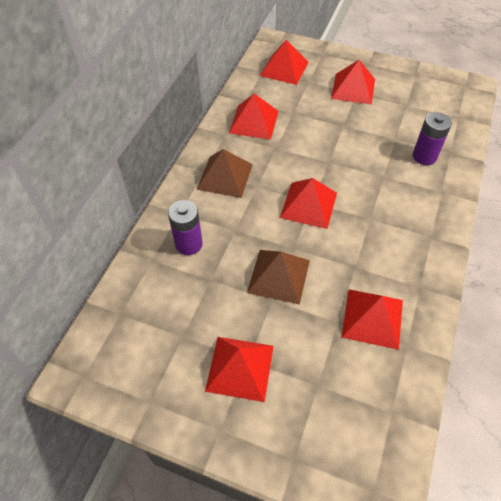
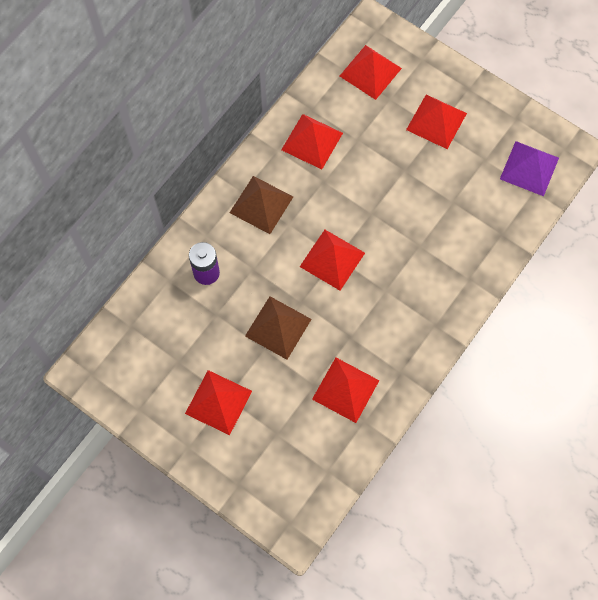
camera: 15 degrees right, 15 degrees up
purple battery [413,112,452,165] -> none
none -> purple pyramid [500,141,559,196]

